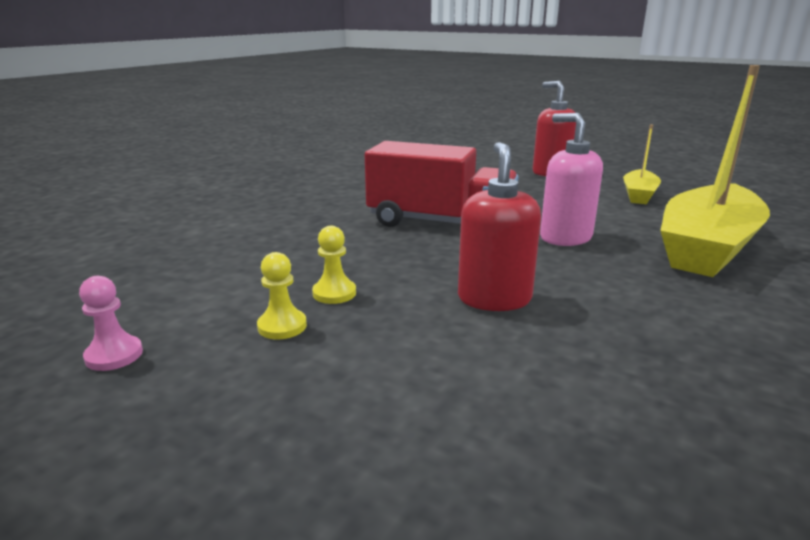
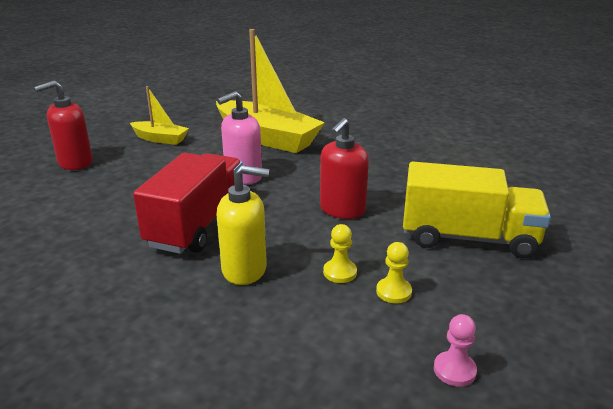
camera: 90 degrees left, 5 degrees up
red soap dispenser [458,142,541,311] -> red soap dispenser turned 60 degrees counterclockwise [320,118,369,219]
none -> yellow soap dispenser [217,165,269,285]
none -> yellow truck [403,162,551,258]

